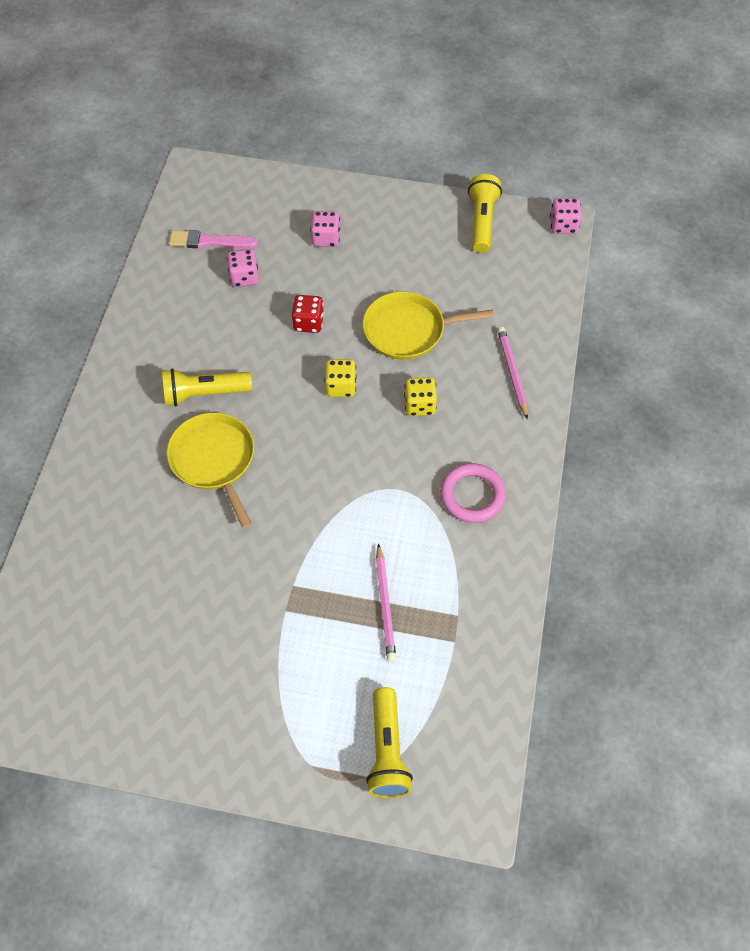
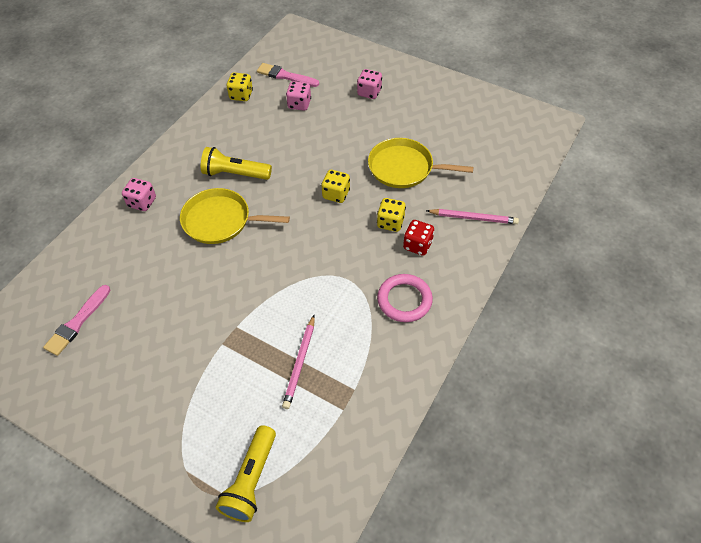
camera: 20 degrees right, 5 degrees down
yellow pan [167,413,254,528] -> yellow pan turned 75 degrees counterclockwise [180,188,290,244]
red dice [292,295,324,333] -> red dice moved to [403,220,434,256]
yellow flashlight [468,174,502,253] -> none
pink pencil [497,327,528,419] -> pink pencil turned 90 degrees clockwise [426,209,519,224]
pink dice [550,198,582,234] -> pink dice moved to [122,178,156,211]
none -> pink brush [43,285,111,356]
none -> yellow dice [227,72,253,101]

